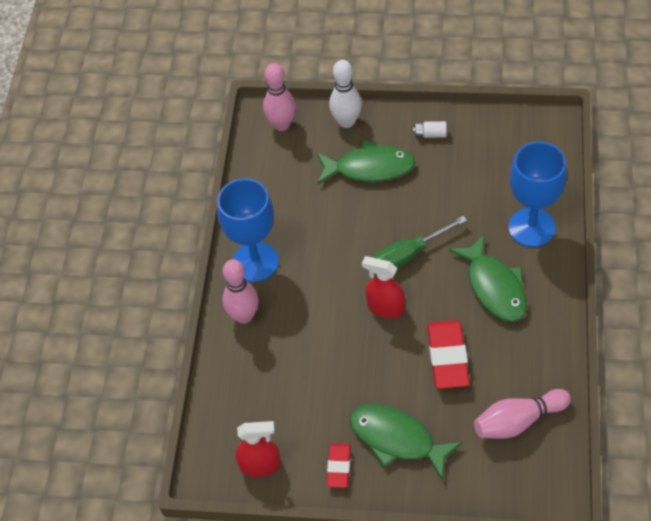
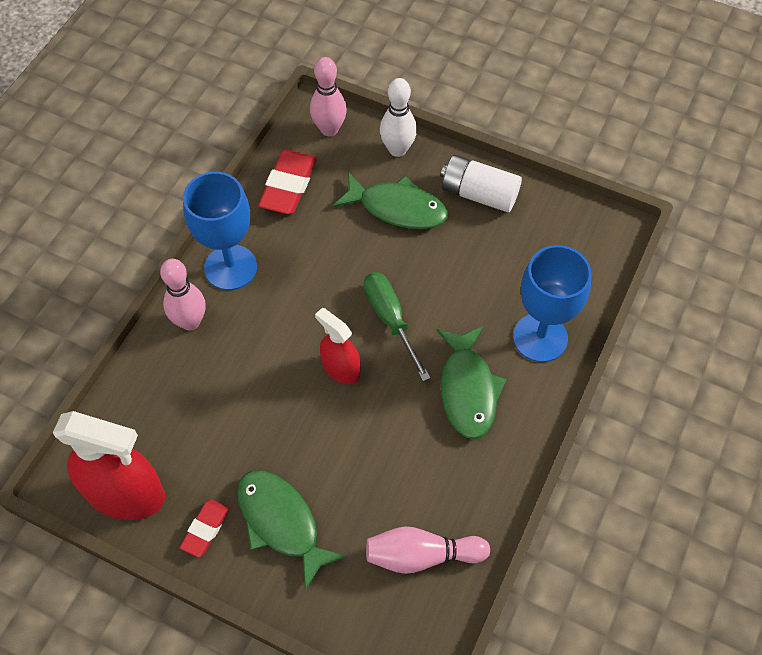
camera: 15 degrees right, 5 degrees up
red spray bottle [235,421,281,477] -> red spray bottle [53,411,165,520], size x1.75
green screwdriver [372,216,467,275] -> green screwdriver turned 75 degrees clockwise [364,272,430,381]
white battery [413,121,446,138] -> white battery [441,155,522,212], size x2.03
red eraser [427,320,470,389] -> red eraser moved to [258,150,317,214]

